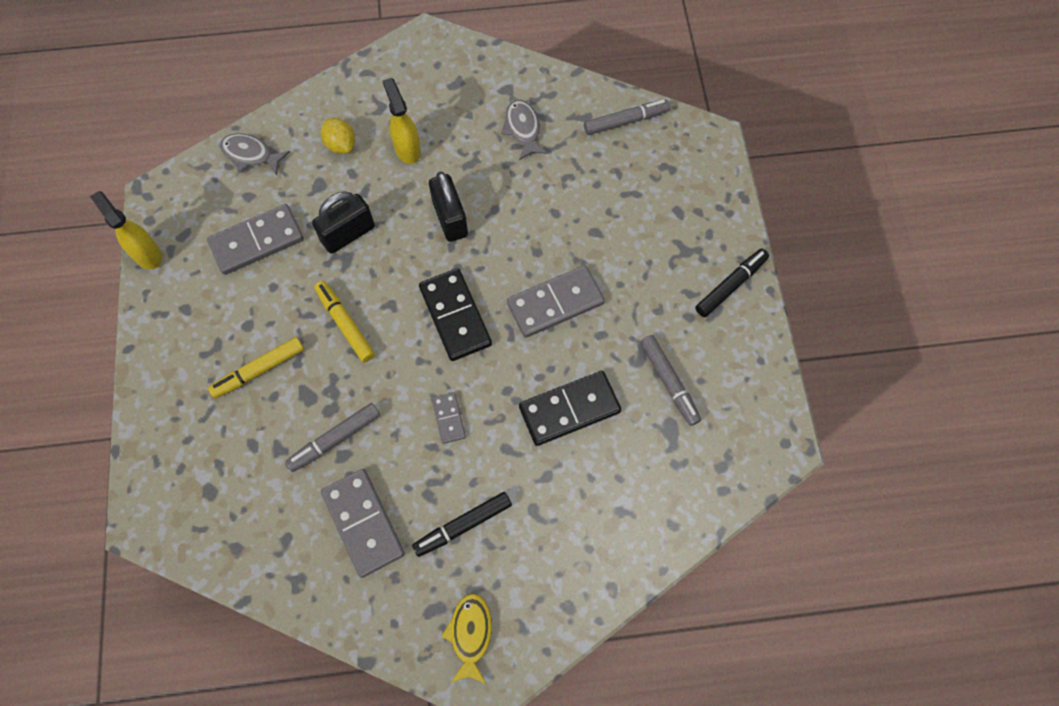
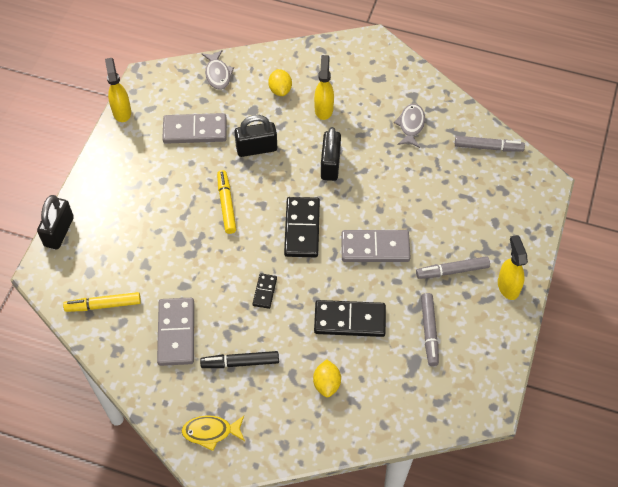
camera: 25 degrees right, 10 degrees down
yellow marker [208,337,304,398] -> yellow marker moved to [63,292,141,312]
grey fish [220,133,290,176] -> grey fish turned 150 degrees counterclockwise [202,50,234,90]
grey marker [285,403,380,472] -> grey marker moved to [416,256,490,279]
grey domino [432,392,466,444] -> black domino [253,273,277,309]
yellow fish [441,593,492,684] -> yellow fish turned 120 degrees counterclockwise [182,415,245,451]
black marker [695,249,769,317] -> yellow spray bottle [498,235,528,300]
none -> black padlock [37,195,74,249]
none -> yellow lemon [313,359,341,398]

